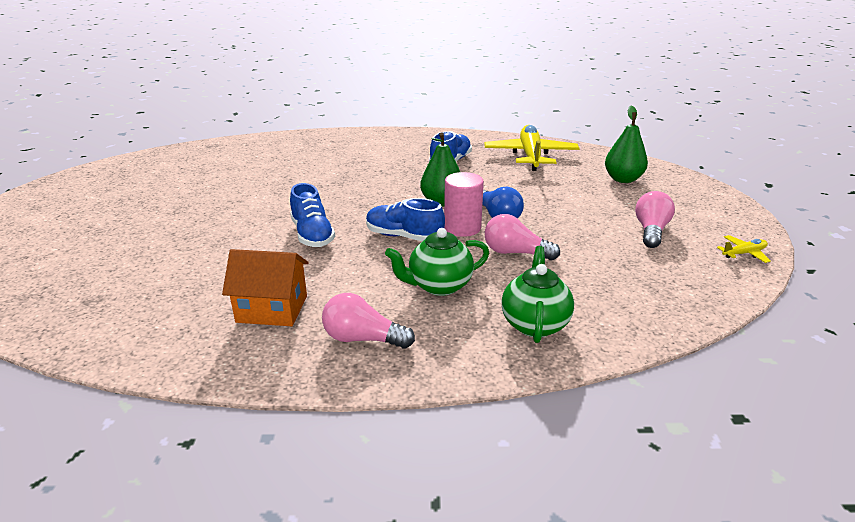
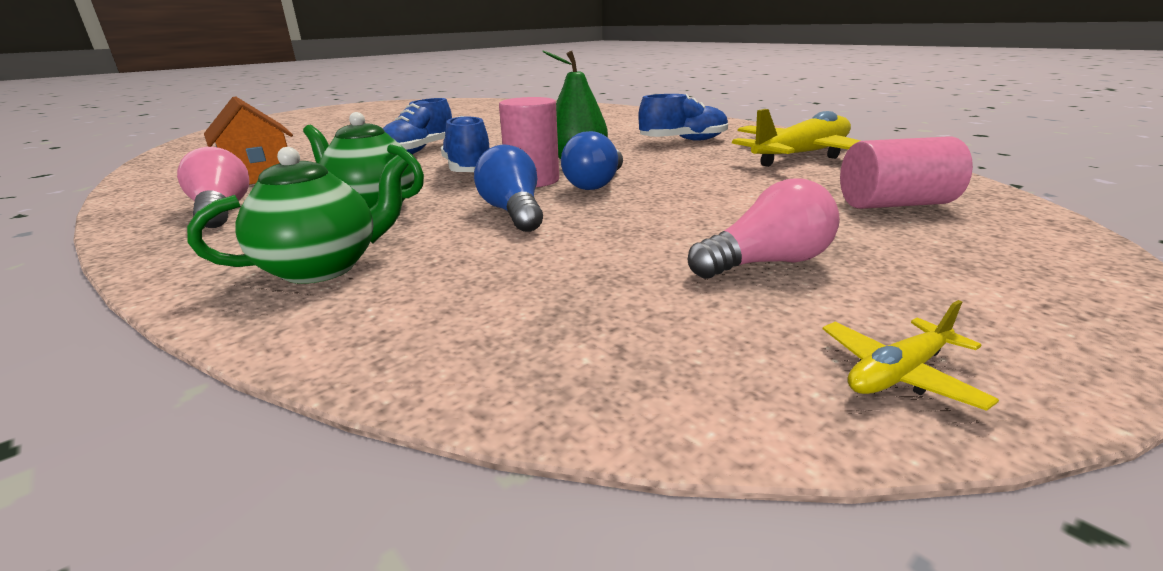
camera: 50 degrees right, 5 degrees down
pink light bulb [485,214,560,260] -> blue light bulb [474,145,543,232]
green pear [605,105,648,183] -> pink cylinder [840,136,973,209]
yellow plane [717,235,771,263] -> yellow plane turned 120 degrees clockwise [823,300,999,411]

